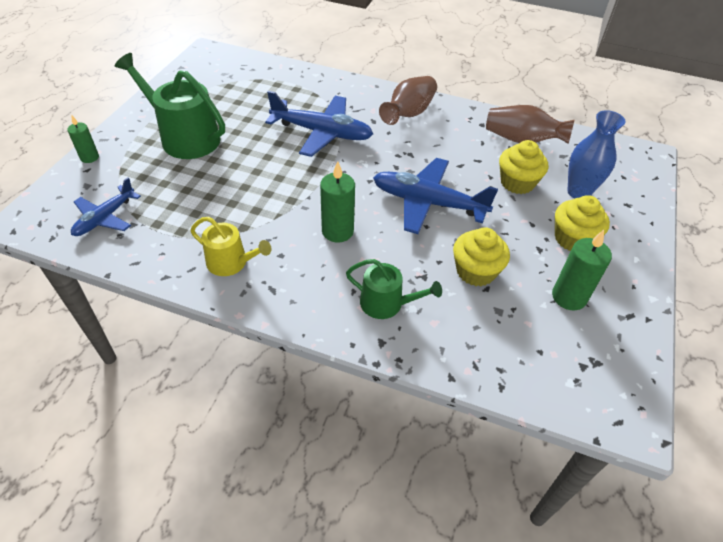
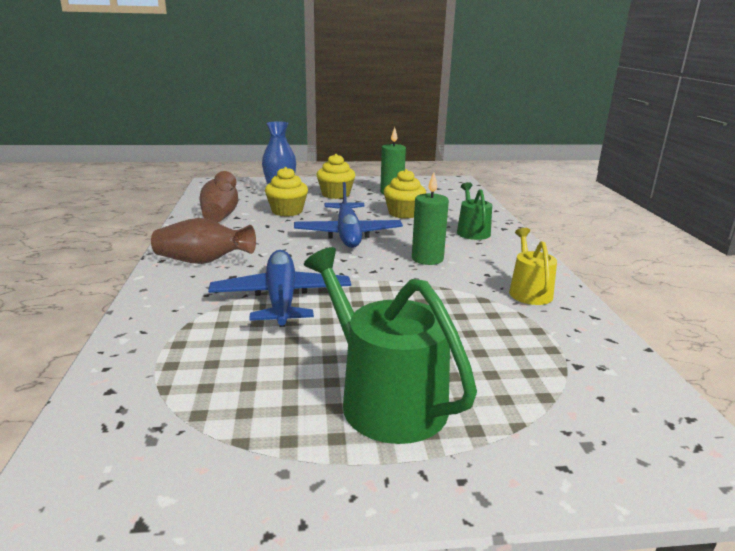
camera: 115 degrees left, 25 degrees down
green candle [67,116,99,163] -> none
blue plane [71,177,141,236] -> none
green watering can [115,53,225,159] -> green watering can turned 135 degrees clockwise [304,247,477,444]

